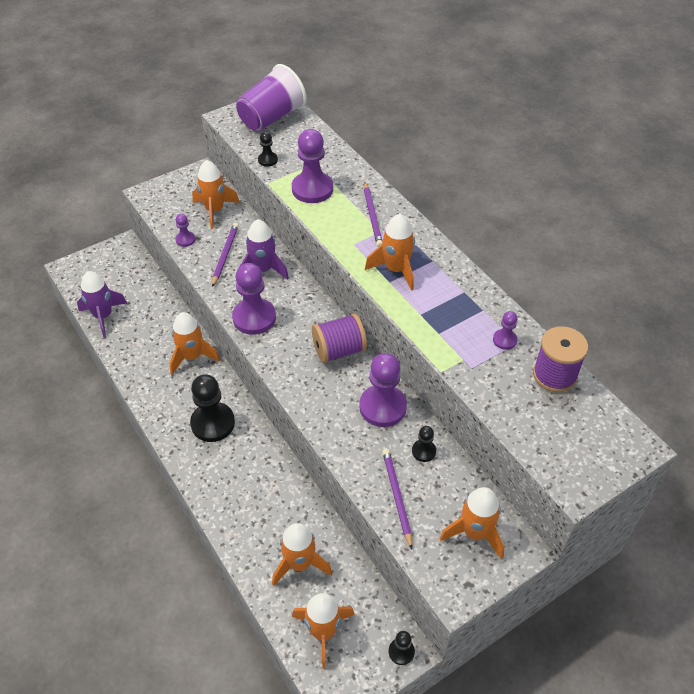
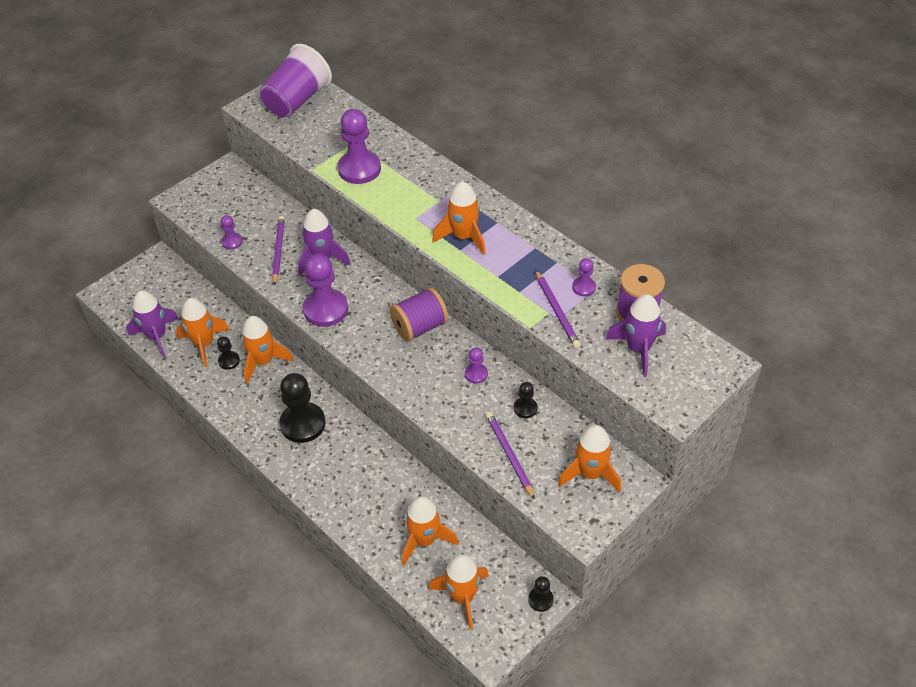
camera: 10 degrees left, 0 degrees up
orange rocket [192,160,240,229] -> orange rocket moved to [176,298,230,367]
black pawn [258,132,278,167] -> black pawn moved to [217,336,240,370]
purple pawn [359,353,407,427] -> purple pawn [465,348,488,384], size x0.49
purple pencil [364,182,382,247] -> purple pencil moved to [536,270,581,348]
none -> purple rocket [605,294,666,377]

